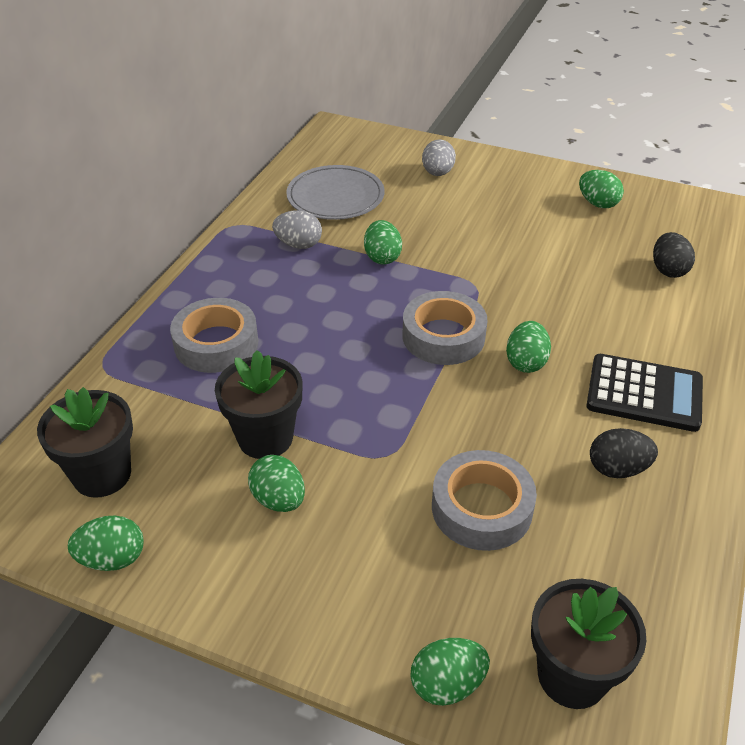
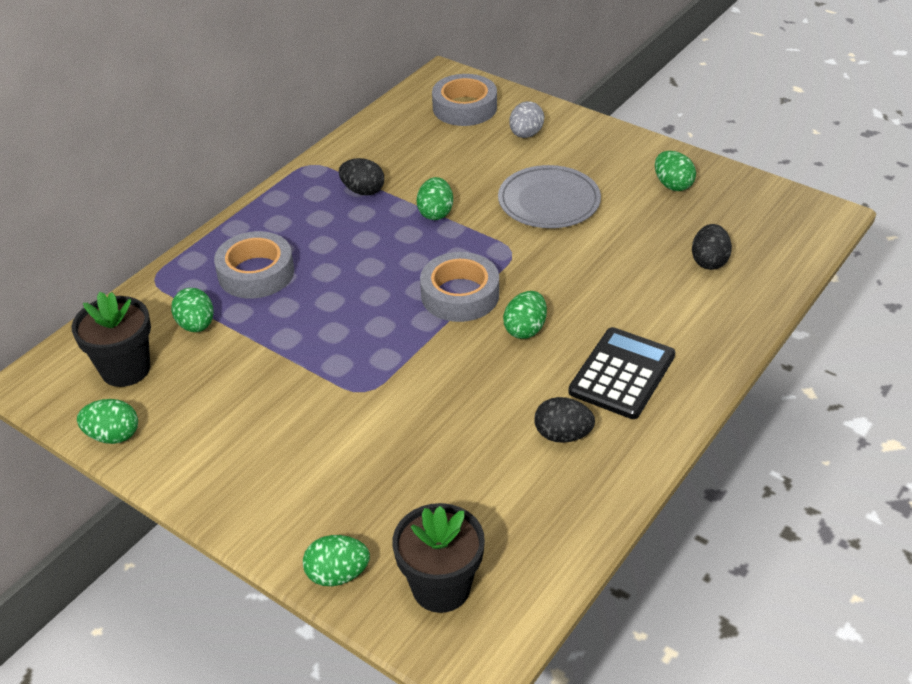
camera: 15 degrees right, 0 degrees up
black flower pot [215,350,302,459] -> none
green egg [248,455,305,512] -> green egg moved to [171,288,214,332]
grey egg [272,210,322,249] -> black egg [339,158,384,196]
grey plate [286,165,385,220] -> grey plate moved to [498,165,601,228]
grey tape [432,450,537,551] -> grey tape moved to [432,74,497,126]
black calculator [586,354,703,432] -> black calculator turned 90 degrees counterclockwise [568,327,675,419]

